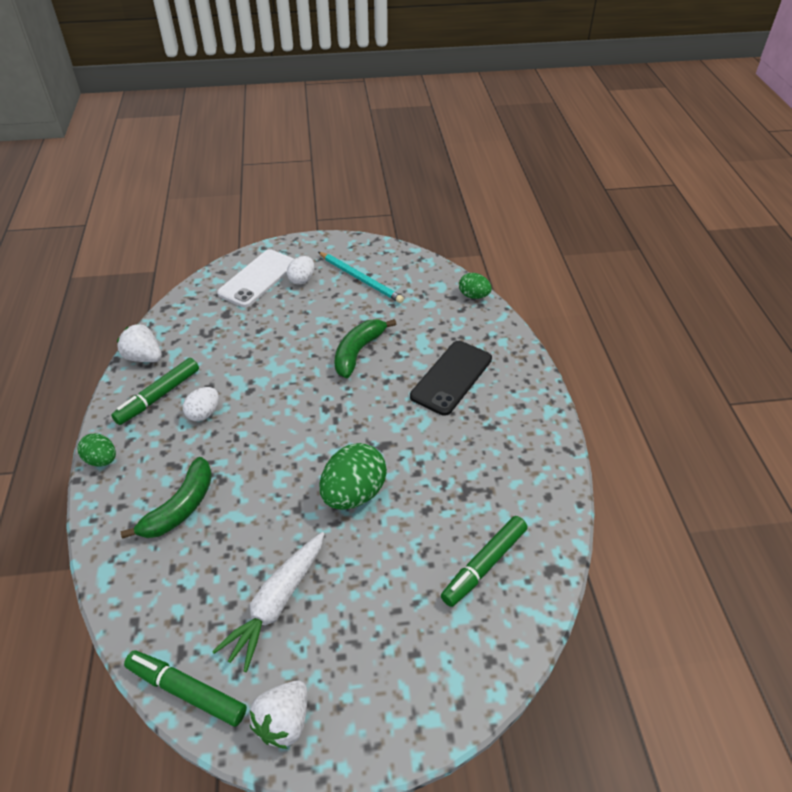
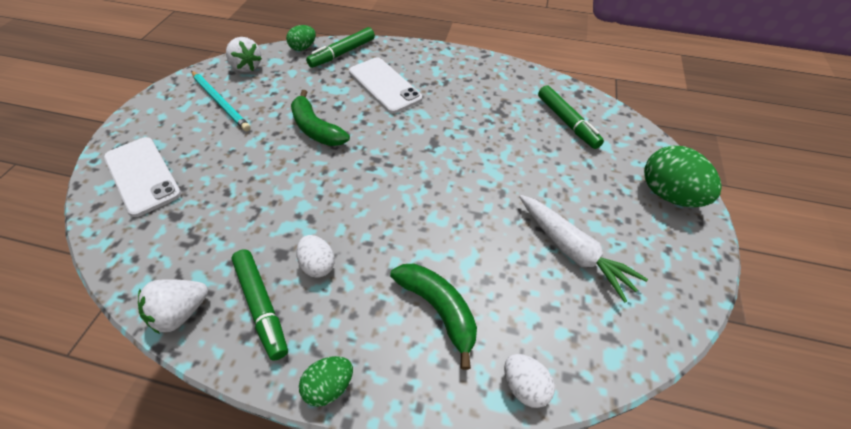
camera: 70 degrees left, 5 degrees up
green marker [124,650,247,727] -> green marker moved to [306,27,375,68]
white strawberry [249,680,307,749] -> white strawberry moved to [226,37,262,72]
white egg [287,256,314,285] -> white egg moved to [504,354,555,408]
turquoise pencil [318,252,404,303] -> turquoise pencil turned 75 degrees clockwise [191,71,251,131]
green egg [320,443,387,510] -> green egg moved to [644,146,722,207]
black phone [410,341,492,416] -> white phone [349,57,422,114]

